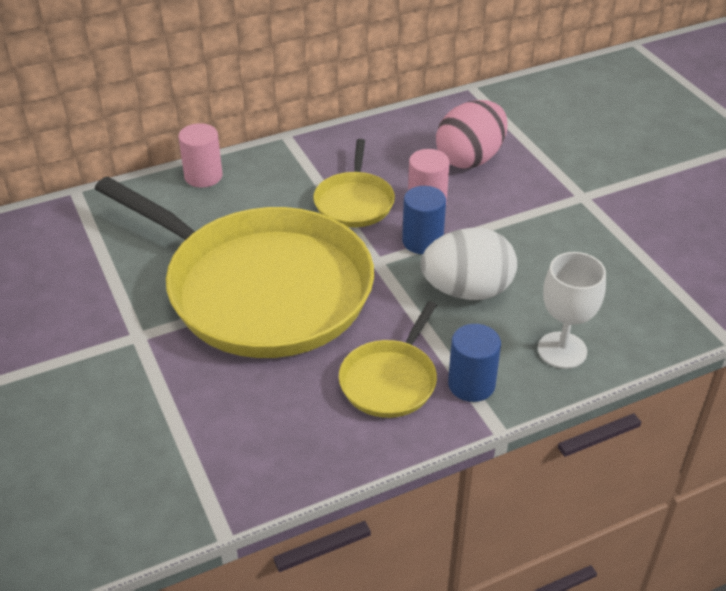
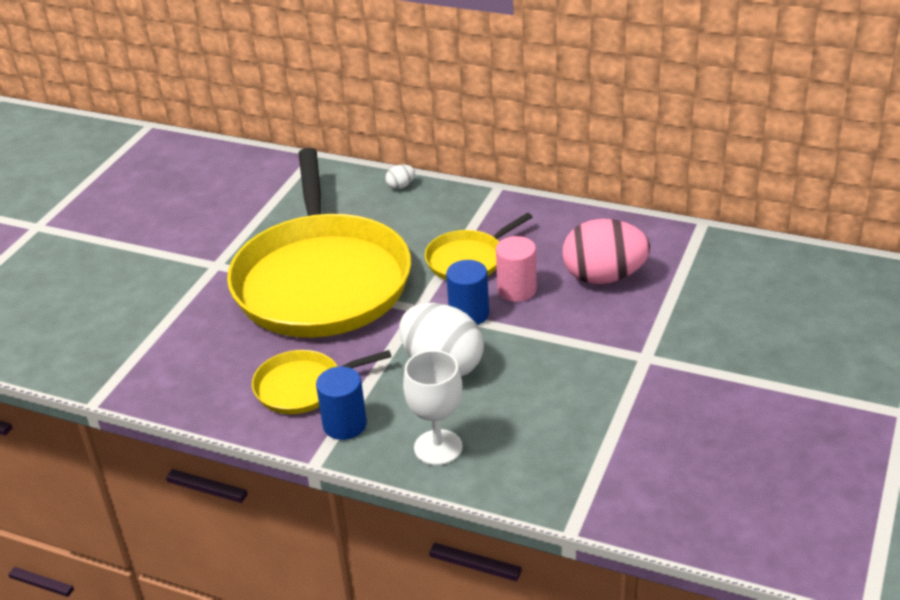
camera: 50 degrees right, 5 degrees down
pink cylinder [178,123,223,188] -> white egg [385,164,415,189]

